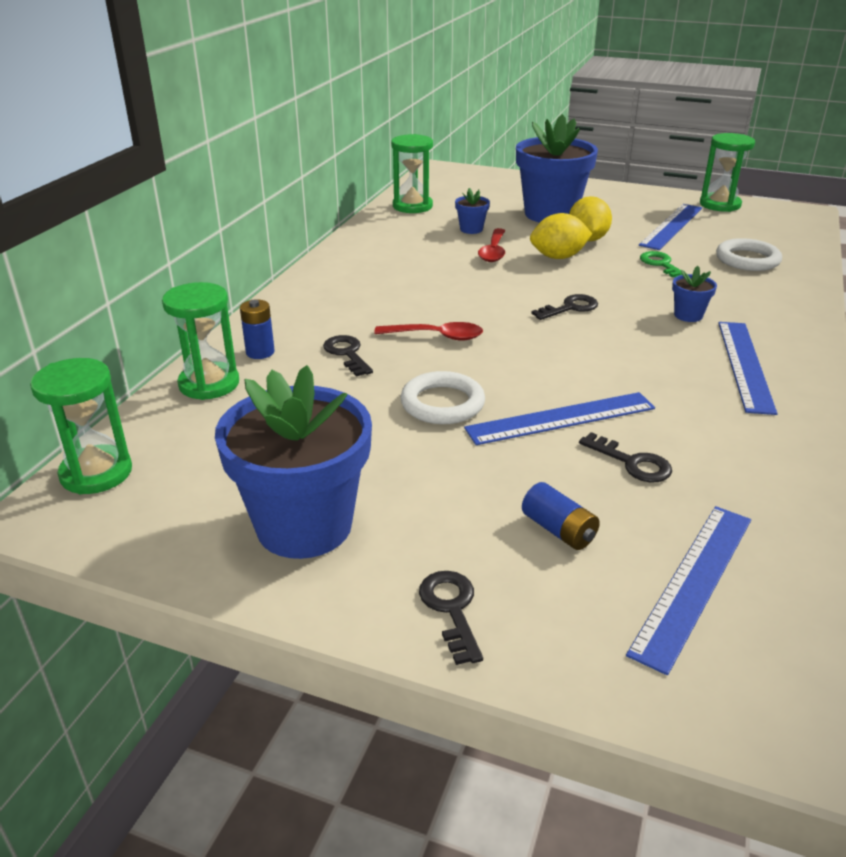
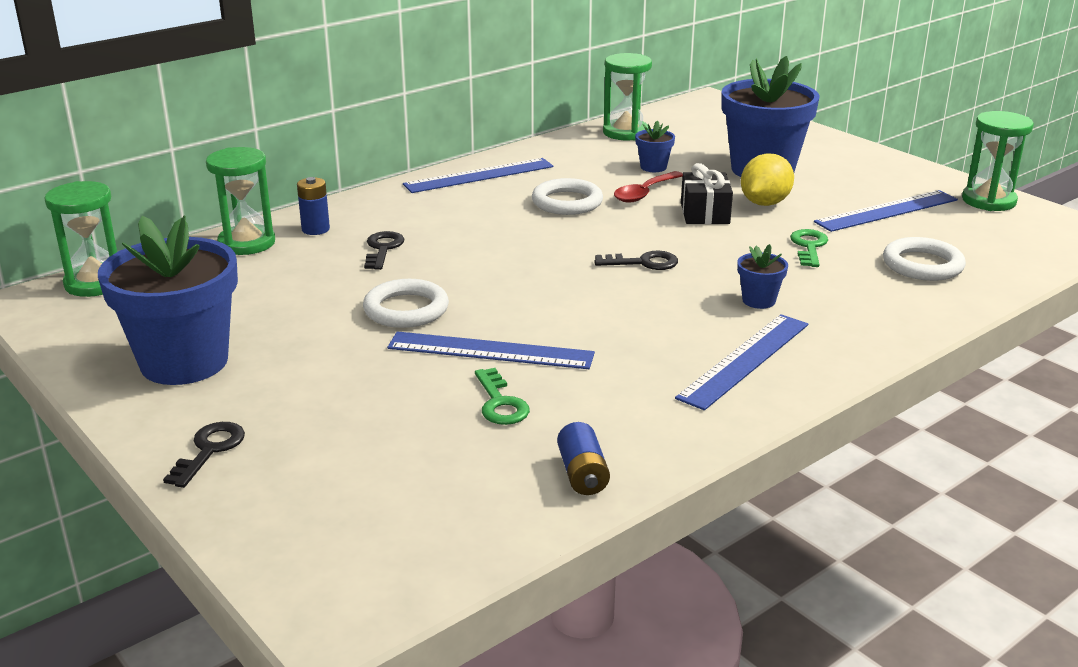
camera: 30 degrees right, 5 degrees down
red spoon [374,322,483,341] -> none
blue battery [522,482,600,550] -> blue battery moved to [557,422,610,495]
yellow lemon [530,213,592,259] -> black gift [681,163,733,224]
black key [579,432,672,482] -> green key [475,368,530,425]
blue ruler [626,506,751,675] -> blue ruler moved to [403,158,553,193]
none -> white ring [532,178,603,215]

